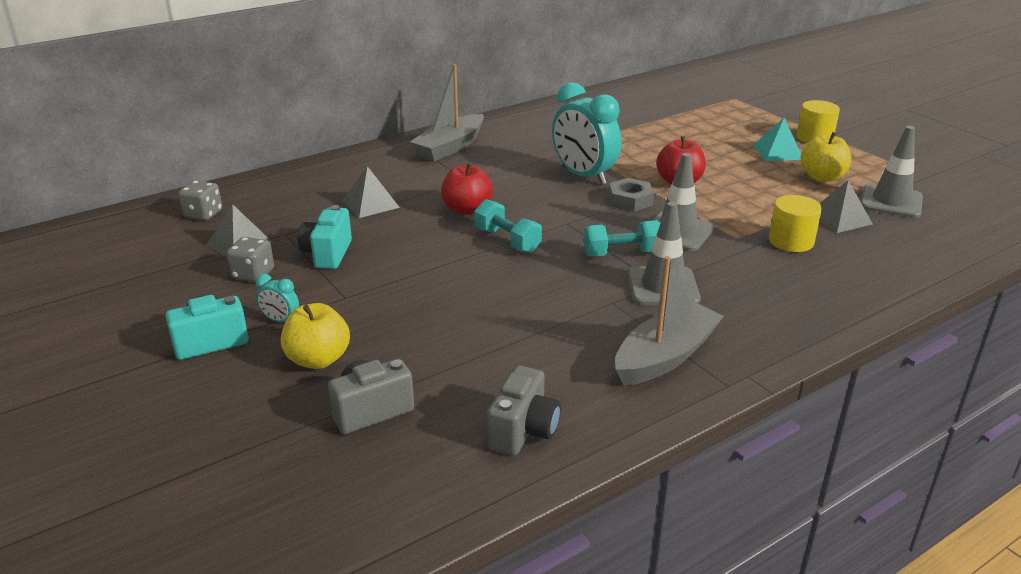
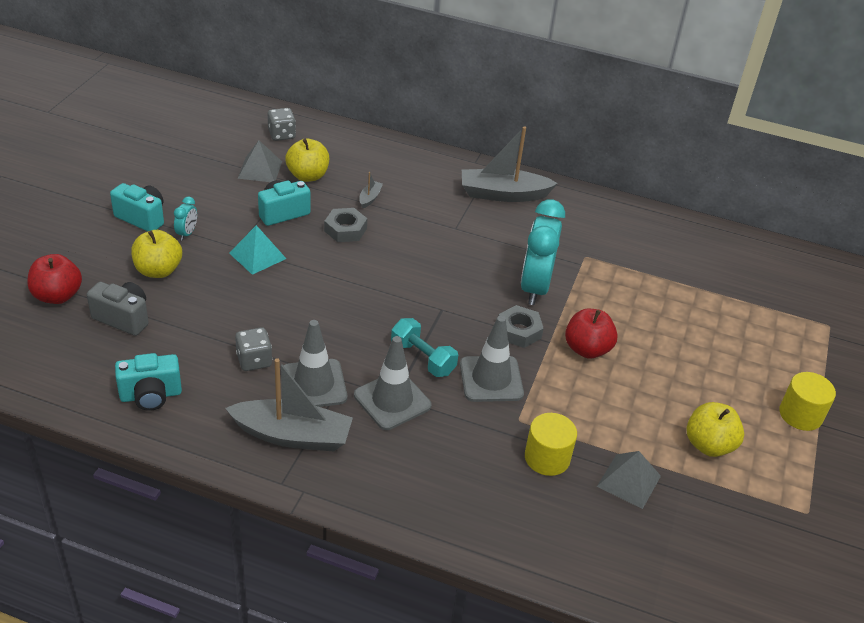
camera: 50 degrees right, 10 degrees up
grey dice [226,237,274,282] -> grey dice moved to [235,327,272,371]
turquoise clock [256,274,299,322] -> turquoise clock turned 150 degrees counterclockwise [174,197,197,240]
grey pyramid [343,166,400,218] -> grey boat [359,172,383,208]
red apple [441,163,493,215] -> red apple moved to [27,254,82,304]
turquoise dumbbell [474,199,542,253] -> none
grey camera [487,365,561,456] -> turquoise camera [115,353,182,411]
turquoise pyramid [753,118,801,161] -> turquoise pyramid moved to [229,225,286,275]
grey traffic cone [861,126,923,218] -> grey traffic cone moved to [283,320,347,407]
none -> yellow apple [285,138,329,182]
none -> grey nut [324,208,367,242]

